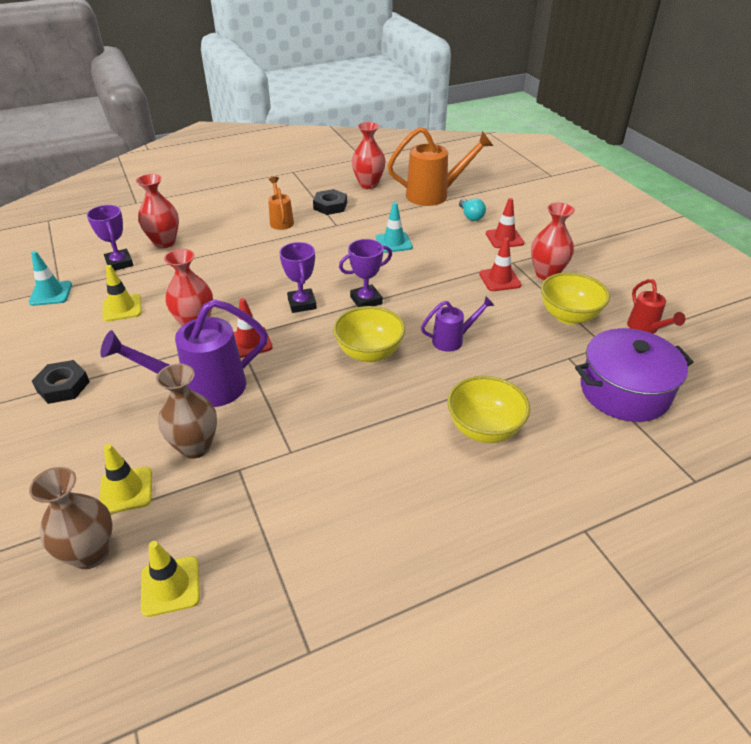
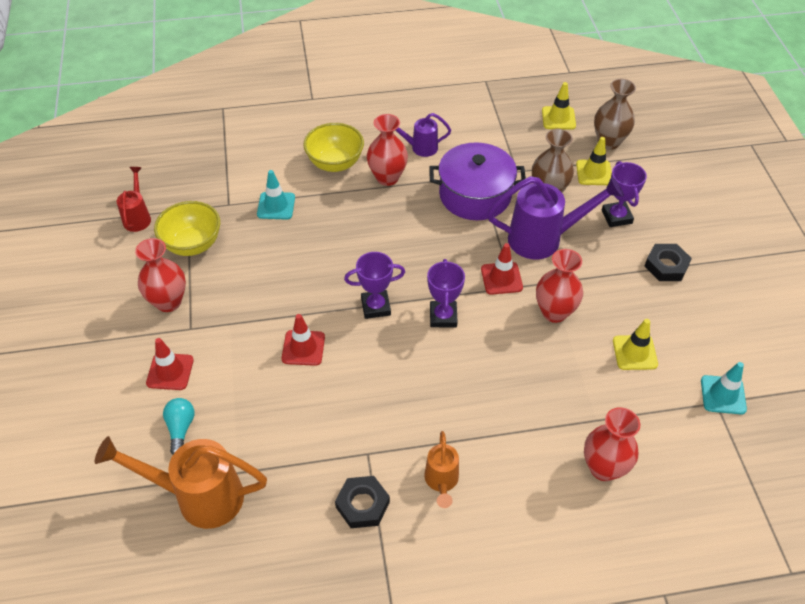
camera: 165 degrees left, 10 degrees up
purple trophy [87,205,134,271] -> purple trophy moved to [602,161,647,227]
yellow bowl [333,306,405,363] -> none
red vase [352,122,386,189] -> red vase moved to [367,114,408,186]
turquoise traffic cone [376,202,413,253] -> turquoise traffic cone moved to [257,170,295,220]
purple watering can [421,296,495,352] -> purple watering can moved to [396,113,451,157]
red traffic cone [479,238,522,291] -> red traffic cone moved to [282,314,325,366]
purple pot [575,328,694,422] -> purple pot moved to [429,142,526,220]

